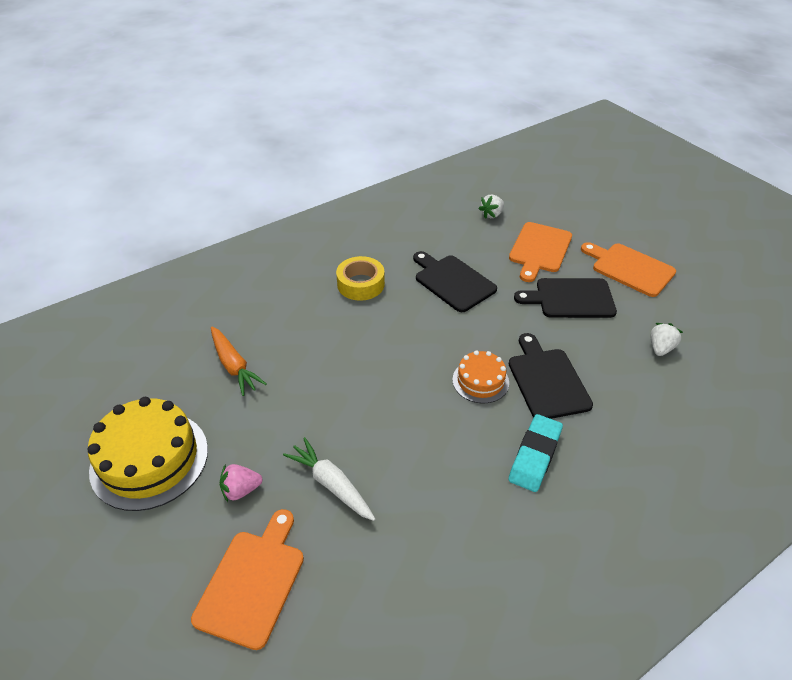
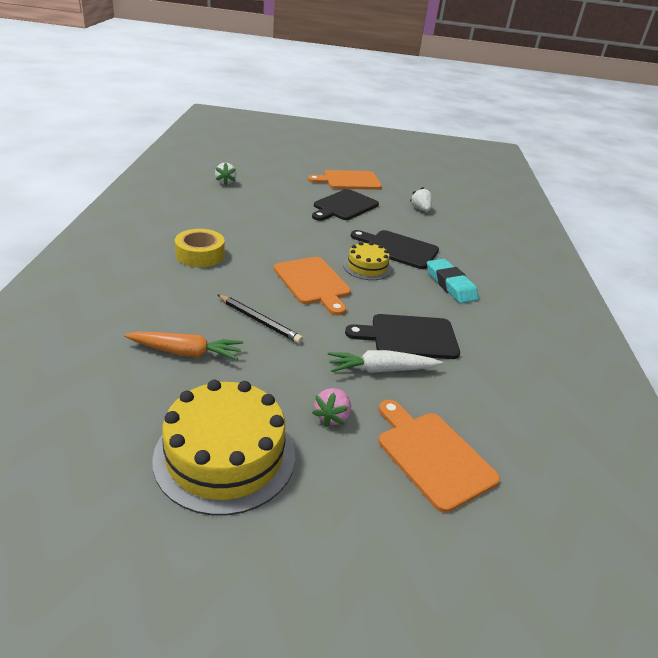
camera: 55 degrees left, 10 degrees down
black cutting board [413,251,497,312] -> black cutting board moved to [345,314,460,359]
orange cake [452,350,509,403] -> yellow cake [343,242,391,280]
orange cutting board [509,222,572,282] -> orange cutting board moved to [274,257,351,316]
none -> black pencil [217,294,303,344]

